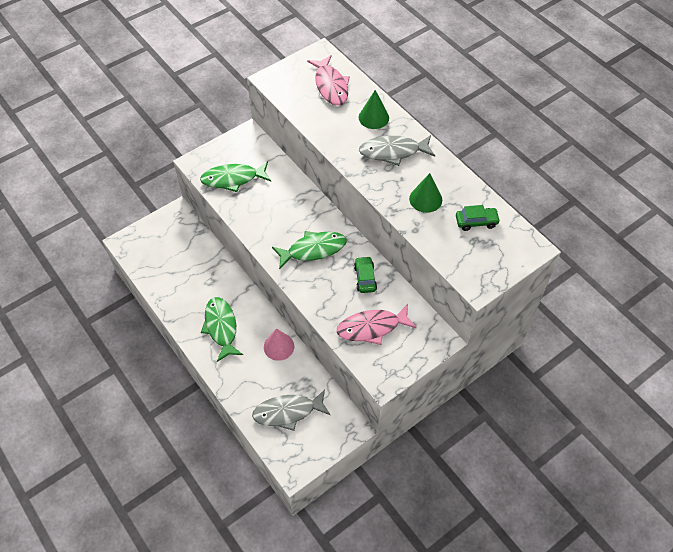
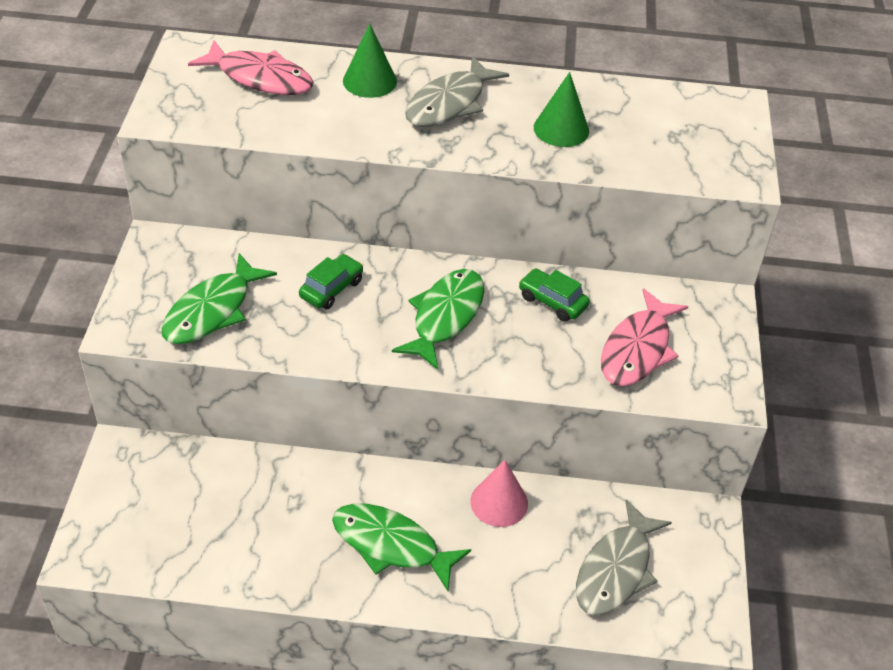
camera: 50 degrees left, 10 degrees down
green car [456,205,500,231] -> green car moved to [299,254,363,309]

